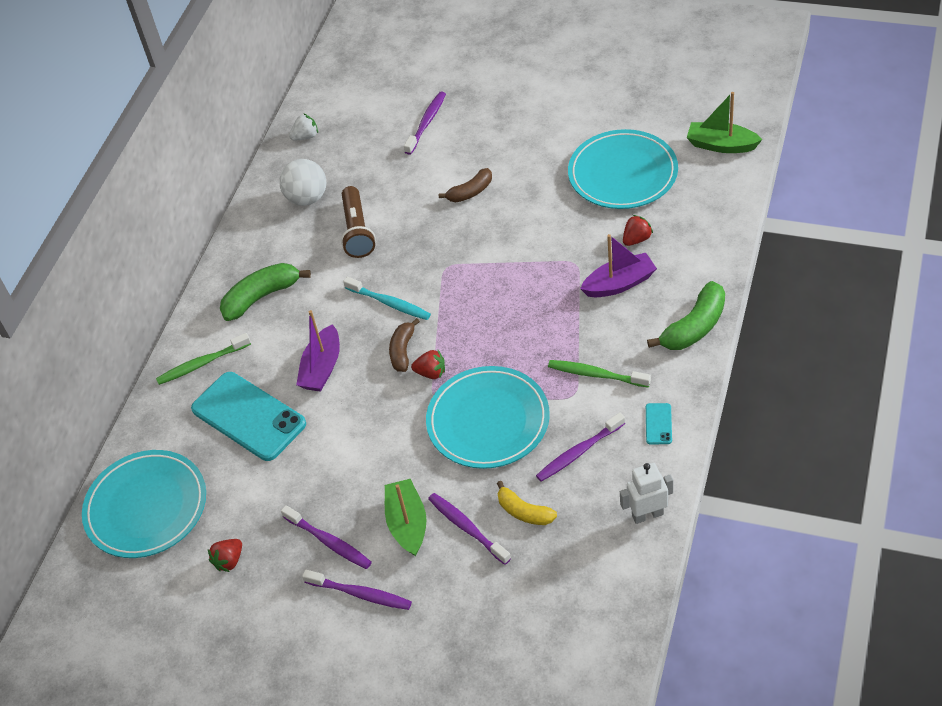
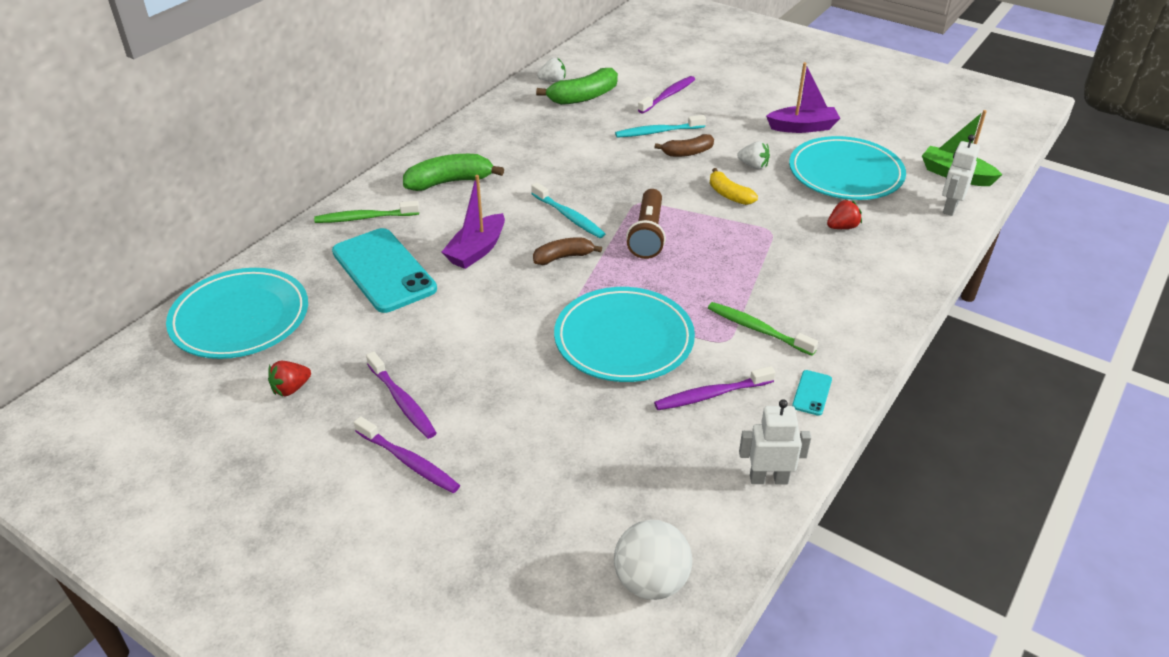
camera: 10 degrees right, 10 degrees down
white ball [279,159,326,206] -> white ball moved to [614,520,692,600]
brown flashlight [341,186,376,258] -> brown flashlight moved to [626,189,666,259]
green boat [385,479,426,556] -> none
brown banana [389,318,420,372] -> brown banana turned 45 degrees clockwise [533,237,602,265]
red strawberry [411,350,445,379] -> none
purple toothbrush [428,493,511,565] -> none
yellow banana [497,481,557,525] -> yellow banana moved to [710,168,758,205]
purple boat [580,234,657,297] -> purple boat moved to [766,62,840,133]
green banana [647,281,725,350] -> green banana moved to [536,68,618,105]
none -> turquoise toothbrush [615,115,706,138]
none -> white strawberry [737,141,770,169]
none -> white robot [942,135,980,216]

